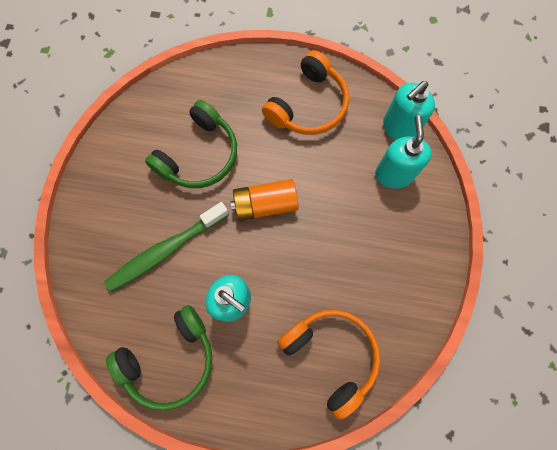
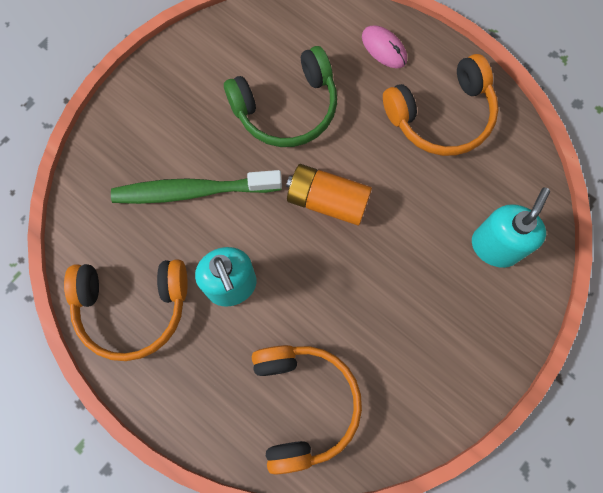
camera: 30 degrees right, 0 degrees up
green headphones [106,305,213,411] -> orange headphones [64,259,188,361]
turquoise soap dispenser [383,81,435,140] -> none
none -> pink mouse [362,25,407,68]

